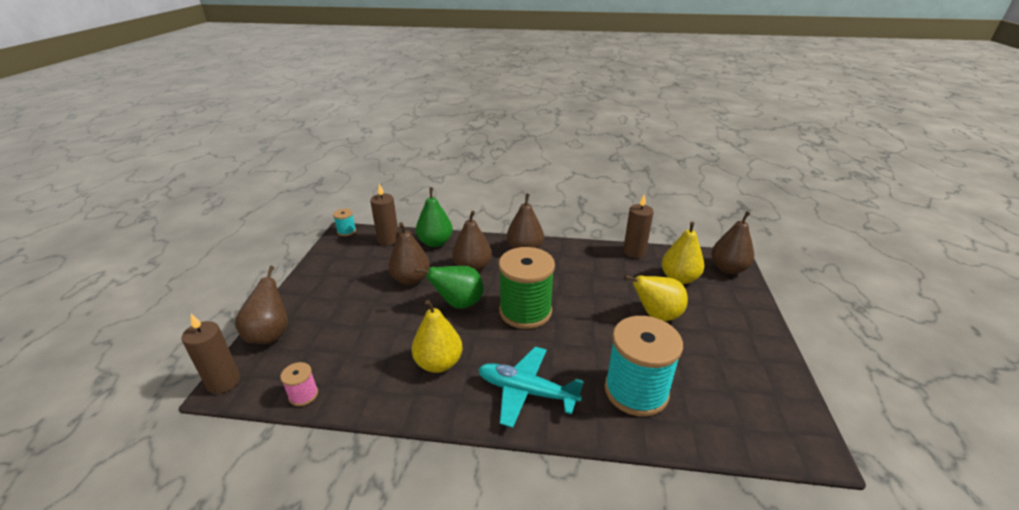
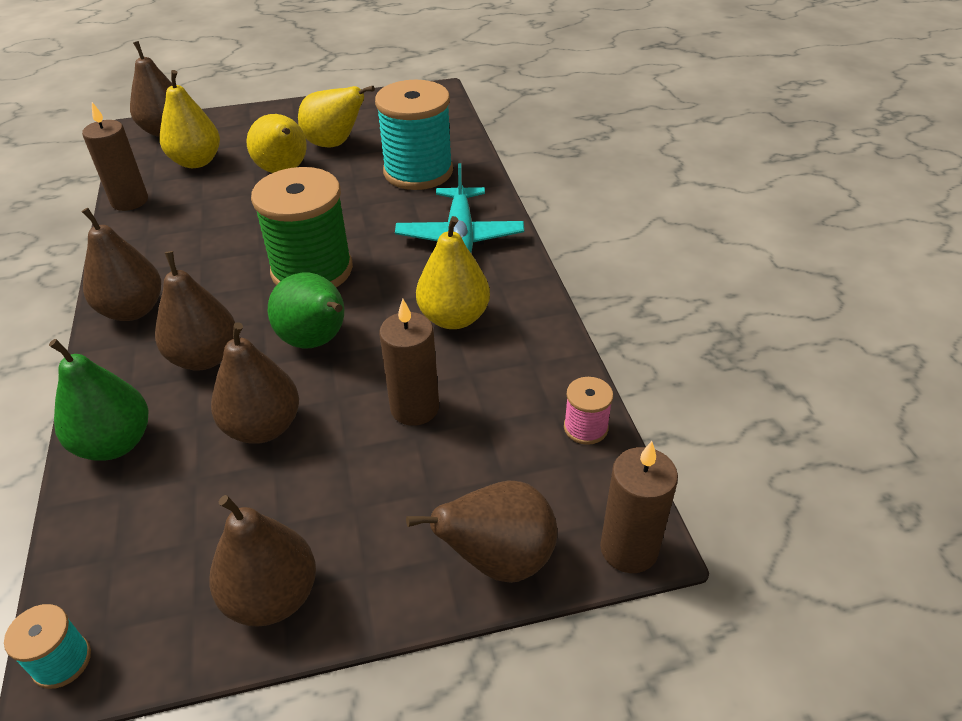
camera: 110 degrees left, 10 degrees up
brown candle [370,184,399,246] -> brown candle moved to [379,299,439,426]
none -> brown pear [209,495,316,627]
none -> yellow pear [298,86,375,148]

